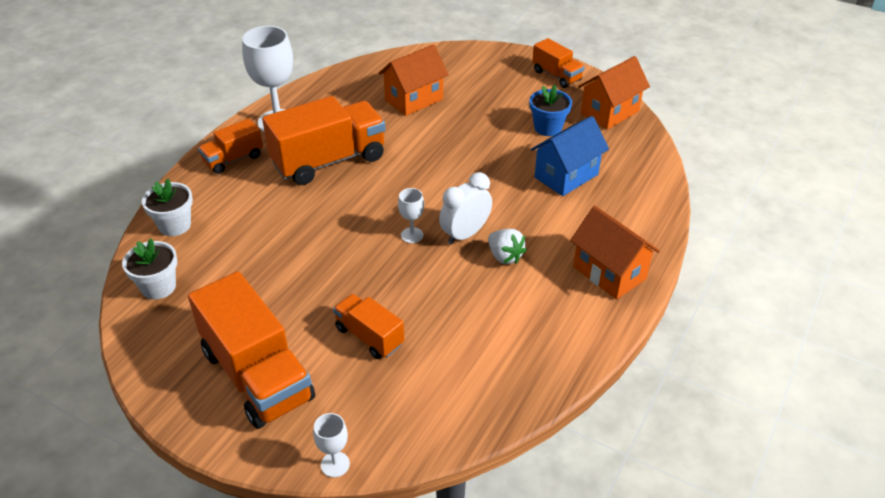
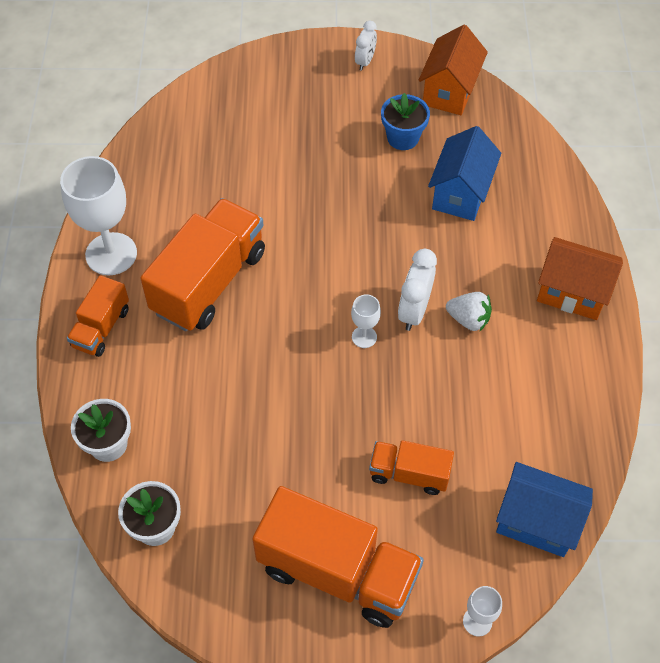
camera: 30 degrees left, 15 degrees up
orange house [378,44,449,116] -> none
orange truck [532,38,584,88] -> white clock [355,21,377,71]
none -> blue house [496,462,593,557]

